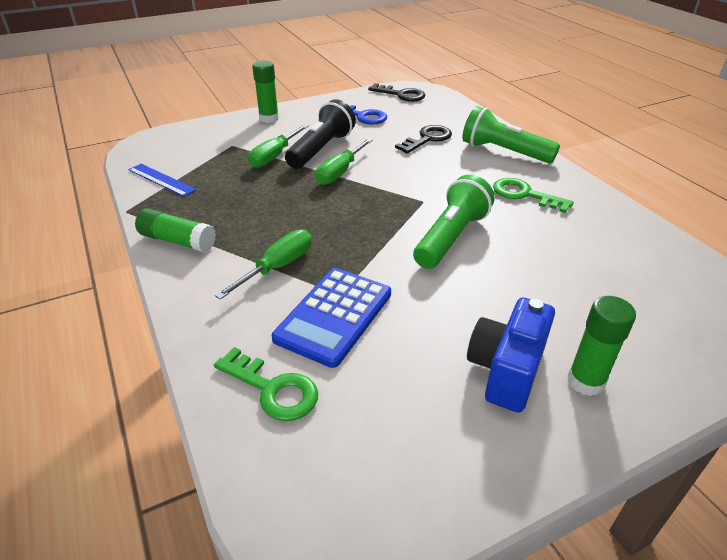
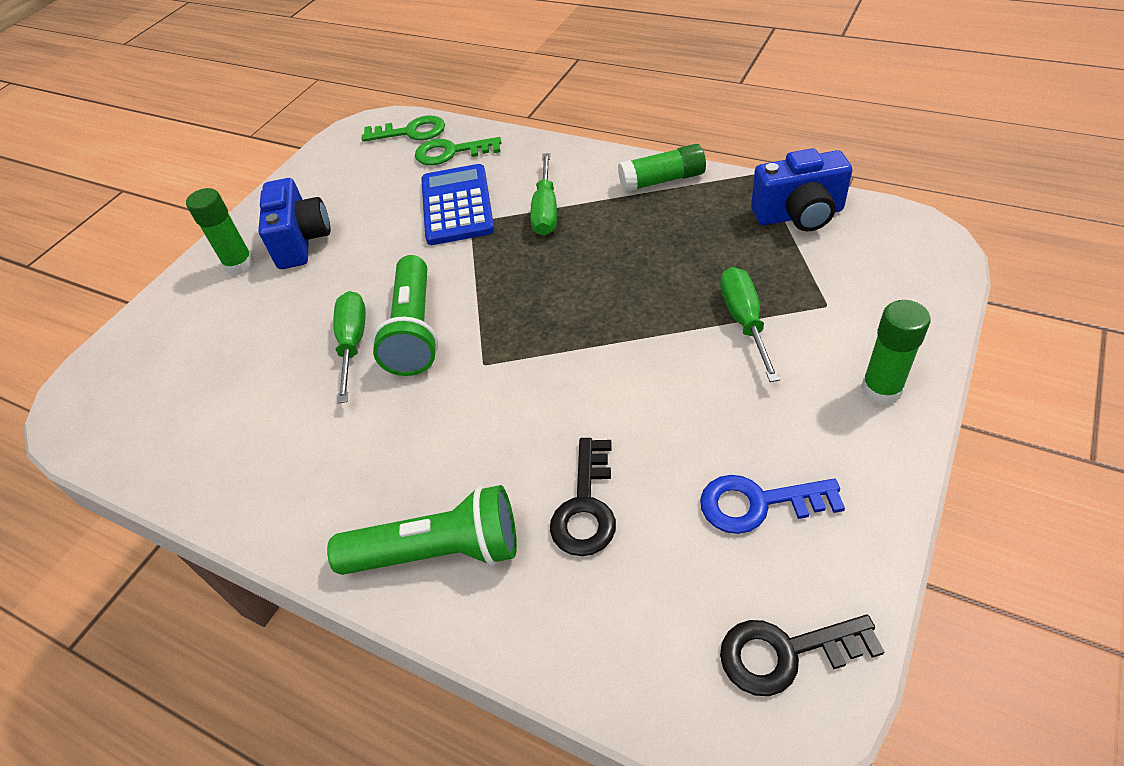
camera: 150 degrees right, 10 degrees up
blue ruler [128,164,196,197] -> blue camera [751,148,852,231]
black flashlight [285,99,356,169] -> none
green screwdriver [315,138,373,185] -> green screwdriver moved to [333,291,366,403]
green key [493,178,574,213] -> green key moved to [362,116,445,142]

